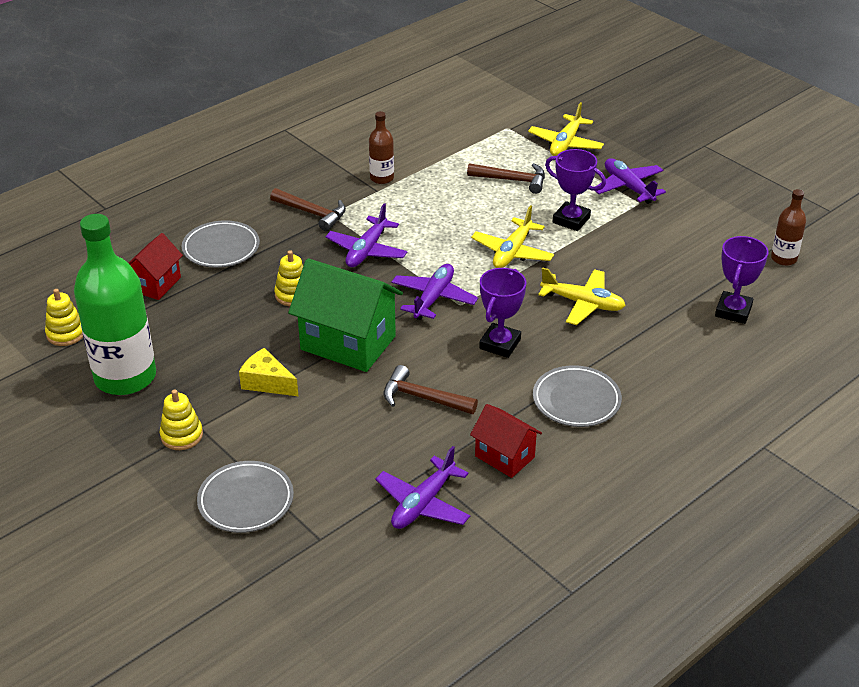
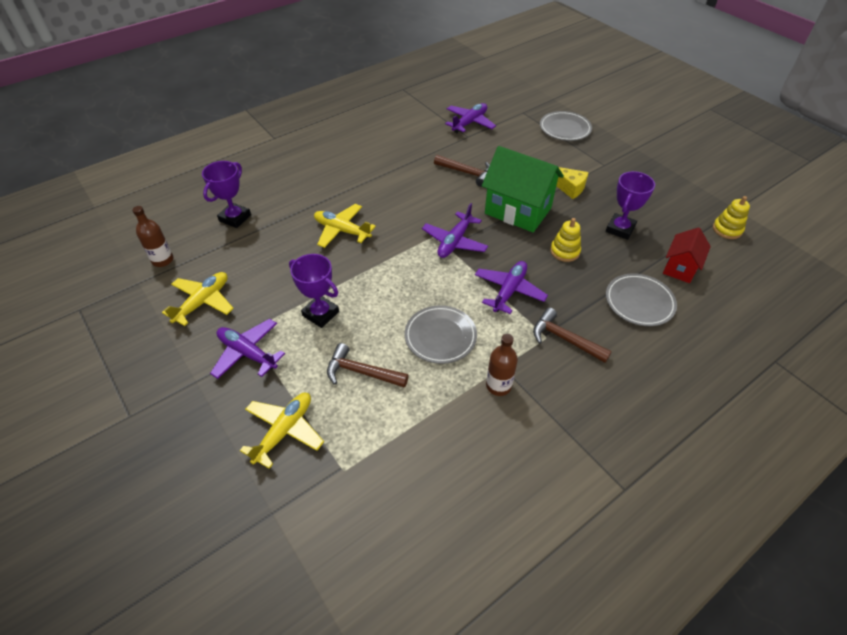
camera: 175 degrees left, 10 degrees up
green bottle [74,214,156,395] -> none
yellow stacking toy [160,389,203,450] -> none
red house [470,404,542,478] -> none
yellow plane [471,205,554,268] -> yellow plane moved to [162,272,234,326]
purple trophy [479,268,526,358] -> purple trophy moved to [606,171,655,240]
grey plate [533,365,622,427] -> grey plate moved to [405,305,477,364]
purple plane [595,158,666,204] -> purple plane turned 150 degrees clockwise [210,319,285,379]

